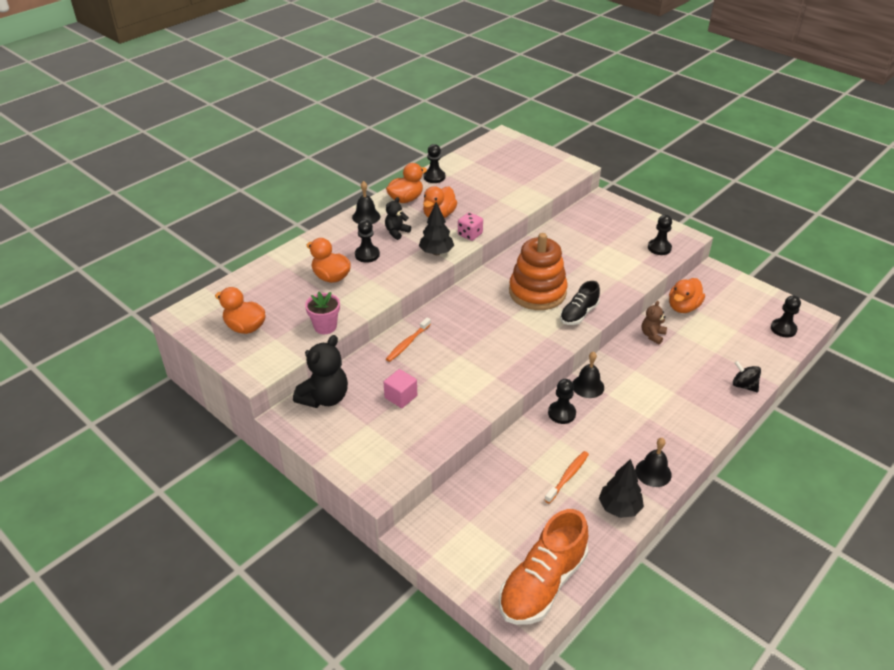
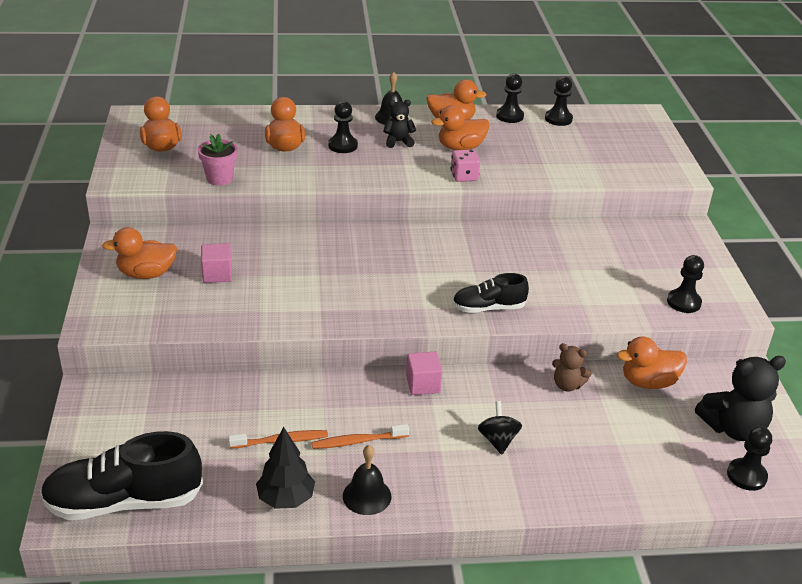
camera: 40 degrees right, 5 degrees down
black teddy bear [293,335,348,408] -> black teddy bear moved to [695,356,786,441]
orange toothbrush [386,318,431,362] -> orange toothbrush moved to [312,424,409,449]
black tree [419,202,454,255] -> none
orange shoe [499,509,588,625] -> black shoe [40,431,203,520]
orange stacking toy [509,233,568,310] -> none
black pawn [548,379,576,424] -> black pawn moved to [545,76,573,126]
black bell [573,351,604,398] -> pink cube [406,352,442,395]
brown teddy bear [642,301,667,345] -> brown teddy bear turned 135 degrees counterclockwise [552,343,592,392]
black spinning top [733,361,761,393] -> black spinning top moved to [478,401,522,455]
none -> orange duck [102,227,177,279]

